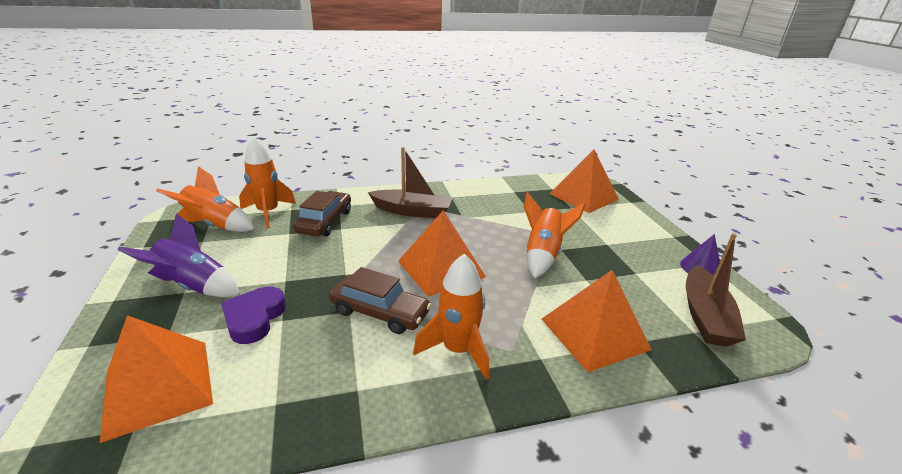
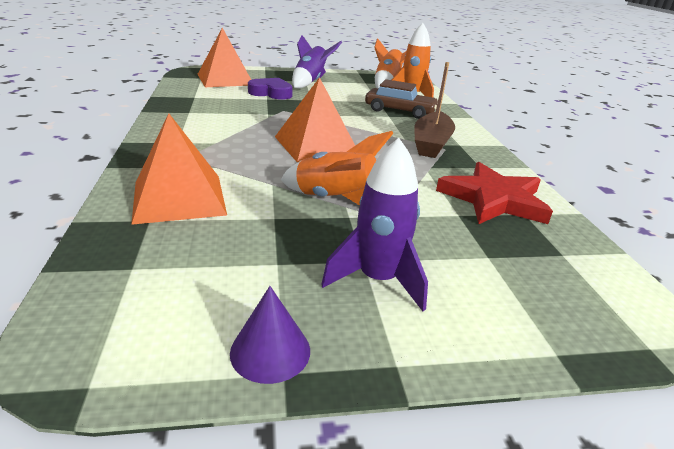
camera: 95 degrees right, 0 degrees up
brown car [329,267,431,334] -> none
orange rocket [413,254,489,380] -> none
orange pyramid [550,150,619,213] -> none
brown boat [686,233,746,347] -> none
none -> purple rocket [321,138,428,311]
none -> red star [436,162,553,224]

